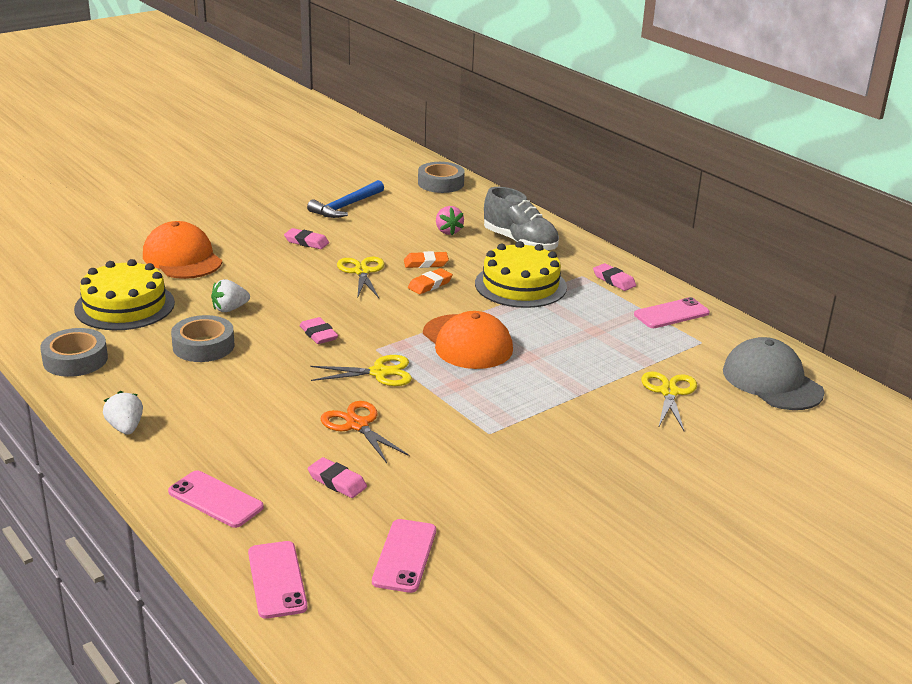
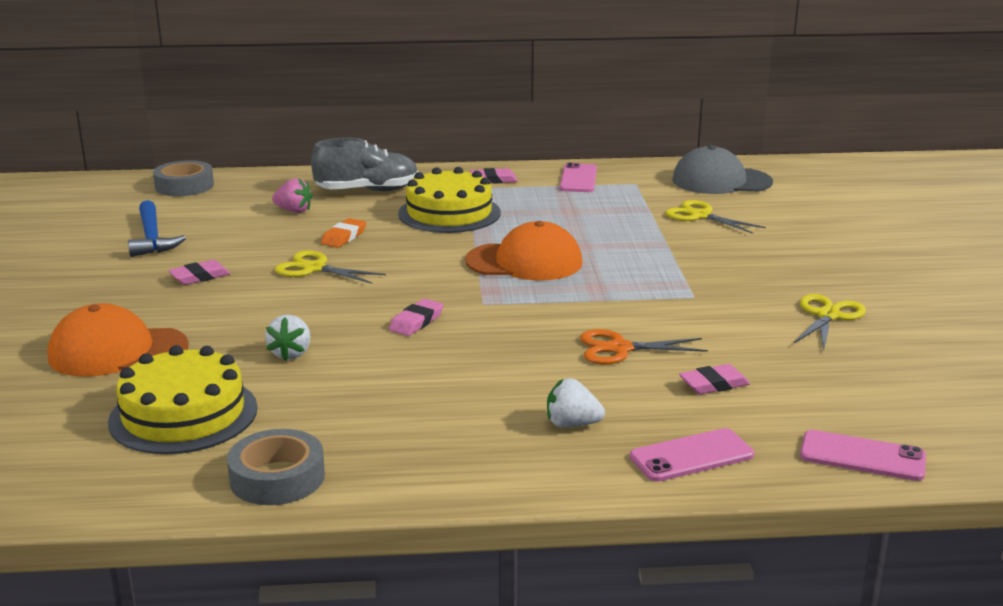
camera: 55 degrees left, 5 degrees down
white strawberry [103,391,143,435] -> white strawberry moved to [547,378,605,428]
grey tape [171,315,235,362] -> none
pink eraser [300,317,338,344] -> pink eraser turned 60 degrees counterclockwise [389,299,443,336]
yellow scissors [310,355,412,386] -> yellow scissors moved to [794,294,866,350]
pink phone [372,519,436,593] -> none
orange eraser [408,268,453,294] -> none

